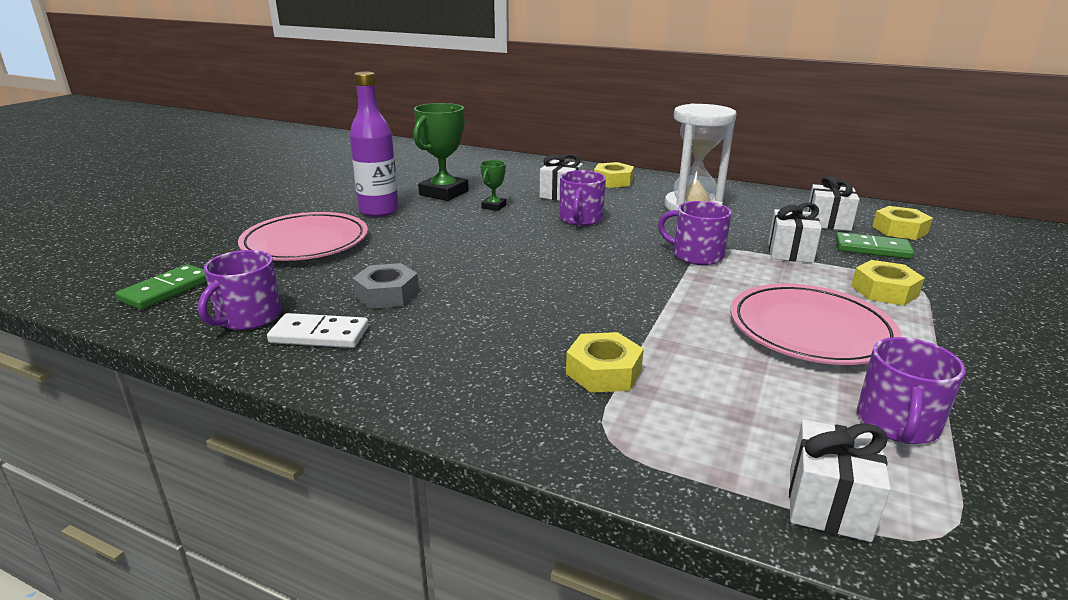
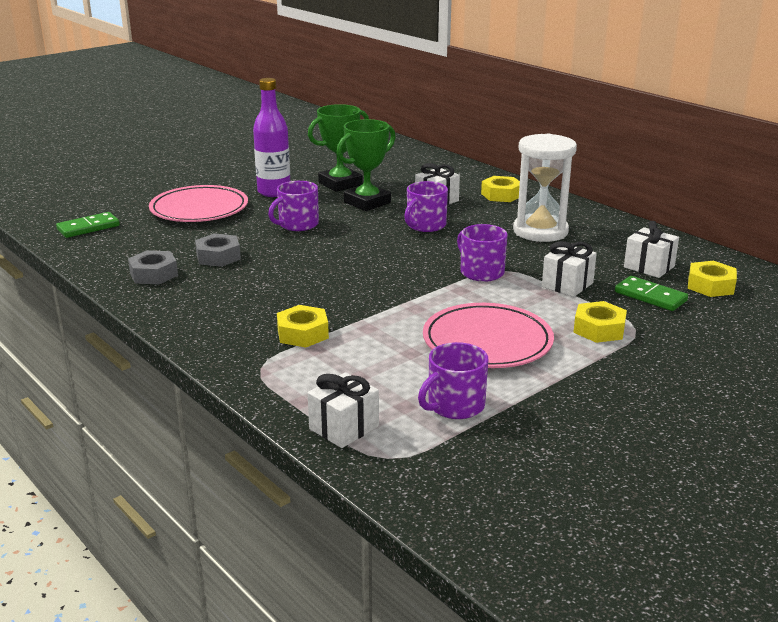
camera: 25 degrees right, 0 degrees up
purple mug [198,250,282,330] -> purple mug moved to [268,181,319,231]
white domino [267,313,369,348] -> grey nut [128,250,178,285]
green trophy [480,160,506,211] -> green trophy [337,119,396,211], size x2.00

